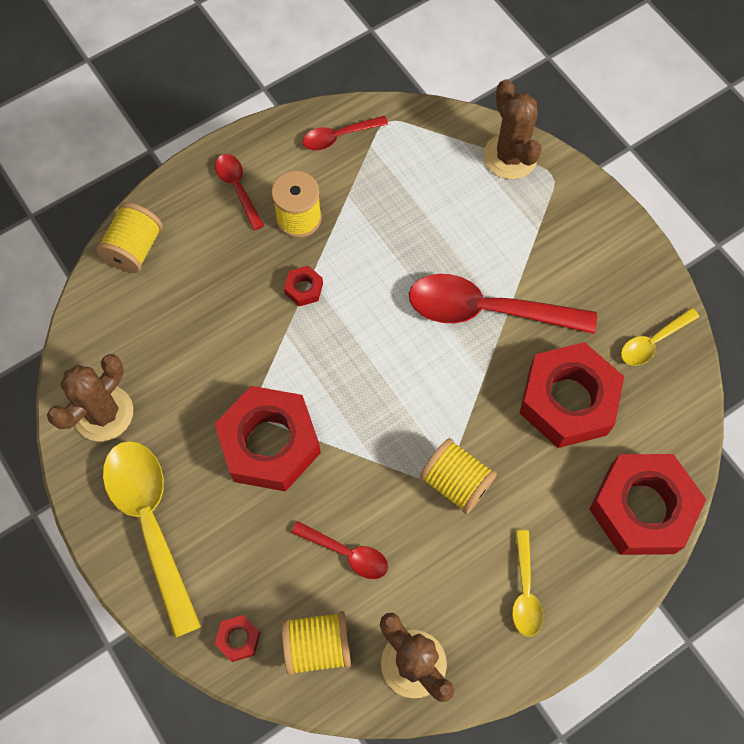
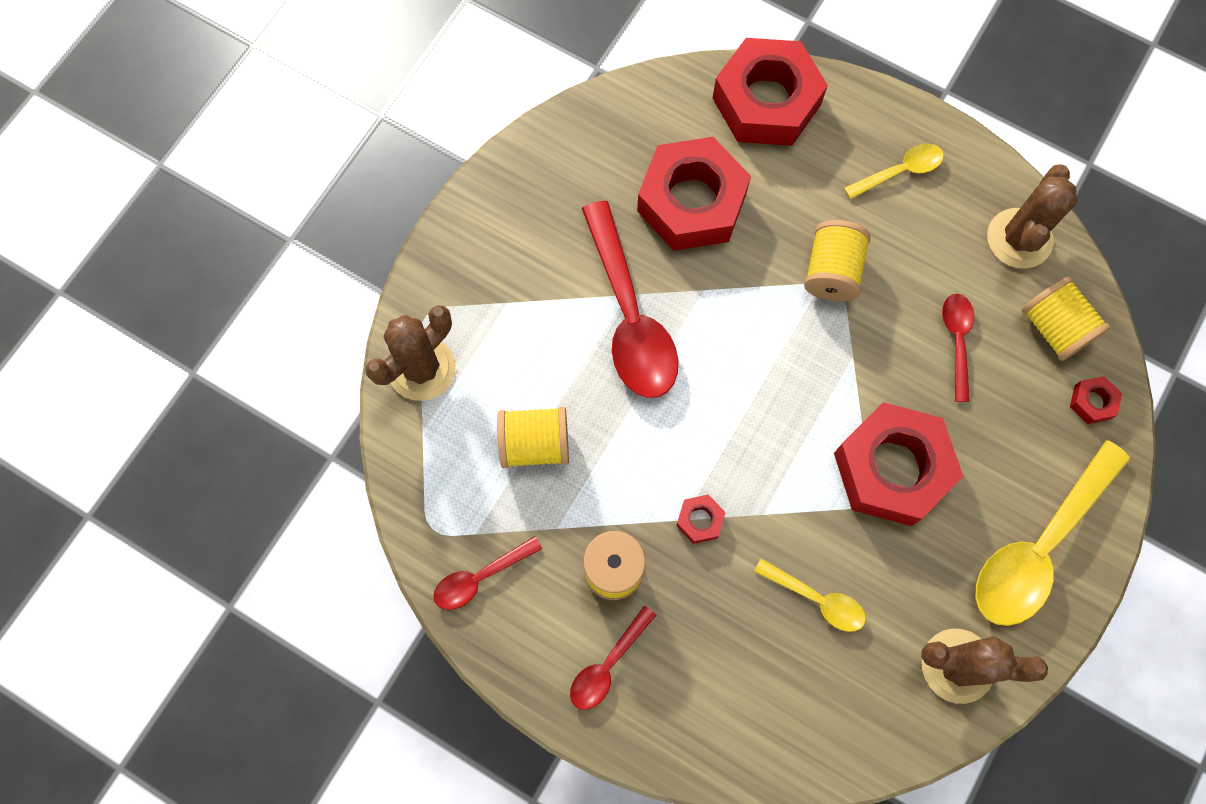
camera: 115 degrees left, 5 degrees up
yellow spool [96,202,163,273] -> yellow spool moved to [497,407,569,468]
red spoon [303,116,388,150] -> red spoon turned 105 degrees clockwise [433,536,542,610]
yellow spoon [621,308,699,366] -> yellow spoon moved to [754,559,866,632]

